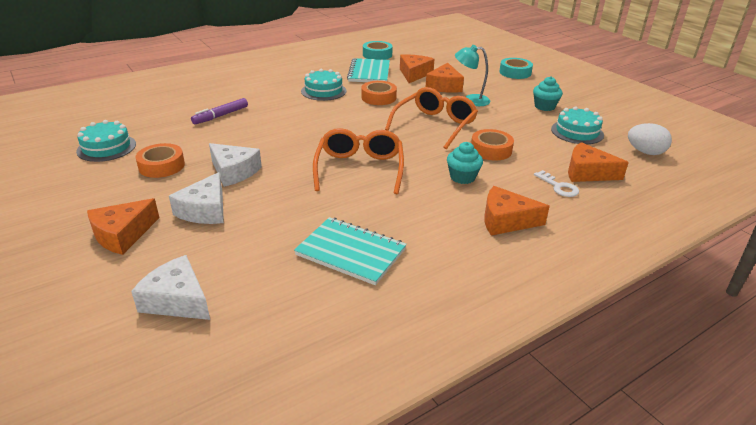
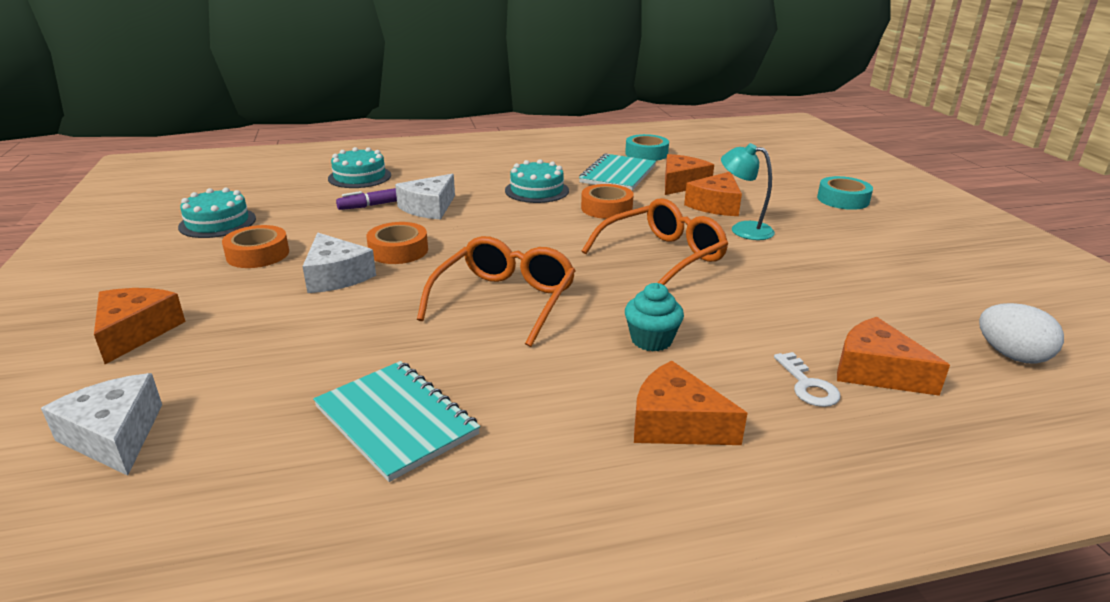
camera: 20 degrees right, 5 degrees down
orange cheese [87,198,159,255] -> orange cheese turned 120 degrees clockwise [94,288,186,364]
white cheese [169,172,224,224] -> white cheese moved to [395,174,455,220]
orange tape [471,129,514,161] -> orange tape moved to [366,222,428,264]
turquoise cupcake [533,76,563,111] -> none
turquoise cake [551,106,604,144] -> turquoise cake moved to [328,147,391,188]

